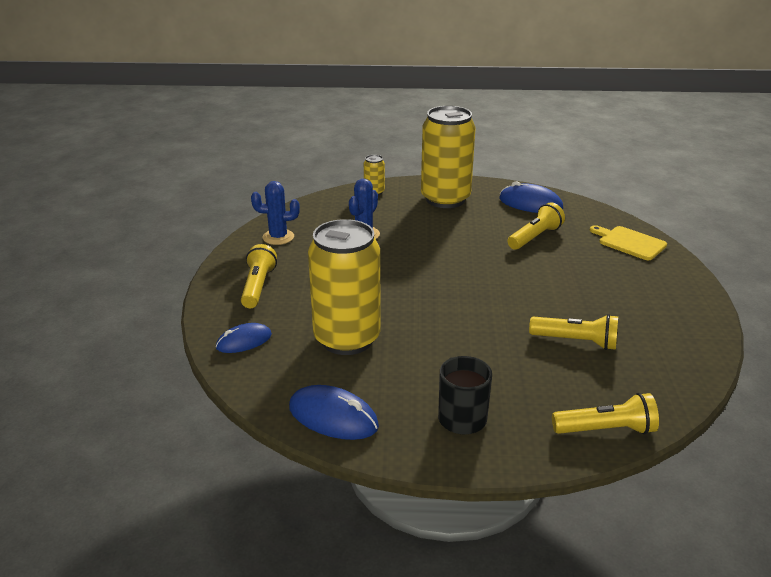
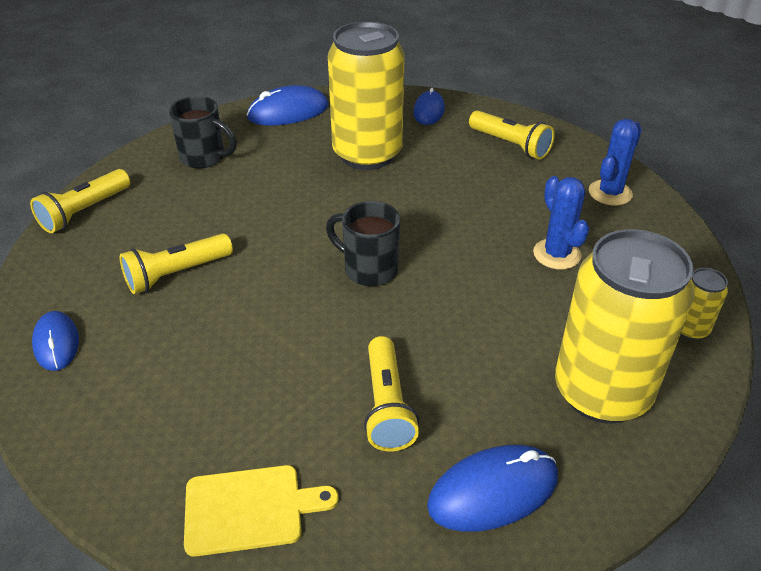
camera: 130 degrees right, 10 degrees up
none -> blue mouse [32,311,79,371]
none -> black mug [326,201,400,286]

